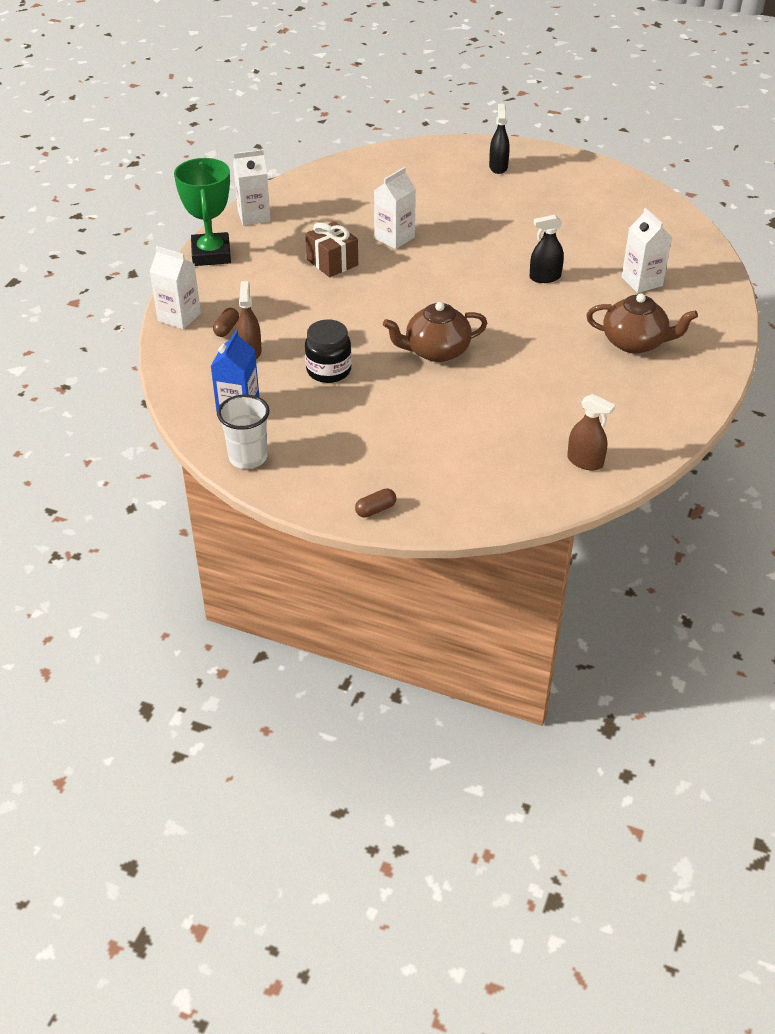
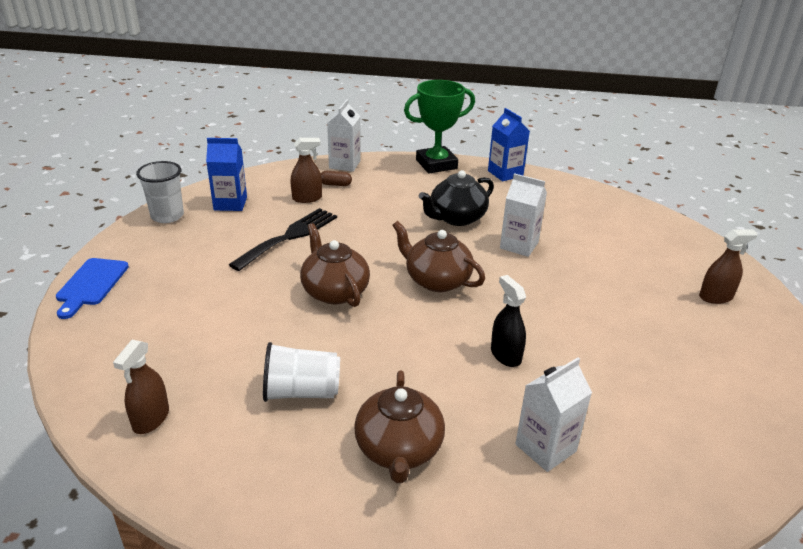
camera: 75 degrees right, 10 degrees down
white carton [233,149,271,225] -> blue carton [488,108,530,181]
brown gift [305,221,358,277] -> black teapot [419,170,494,226]
black jar [305,320,352,383] -> black fork [229,208,337,271]
brown capsule [355,488,396,518] -> blue cutting board [56,258,129,319]
black spray bottle [489,104,510,174] -> brown spray bottle [699,229,758,304]
none -> white cup [263,342,340,402]
none -> brown teapot [392,221,485,292]

